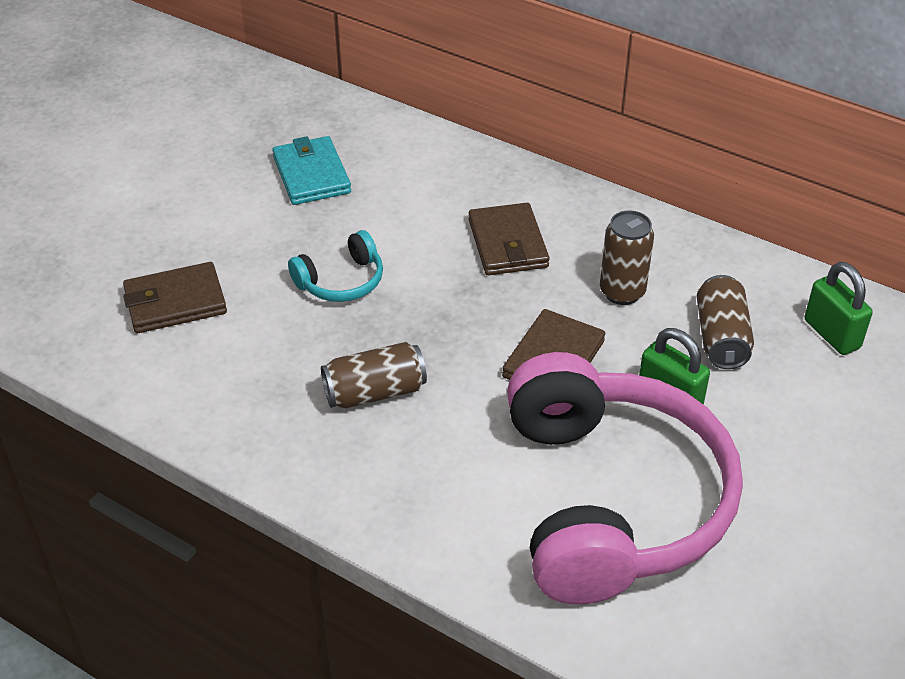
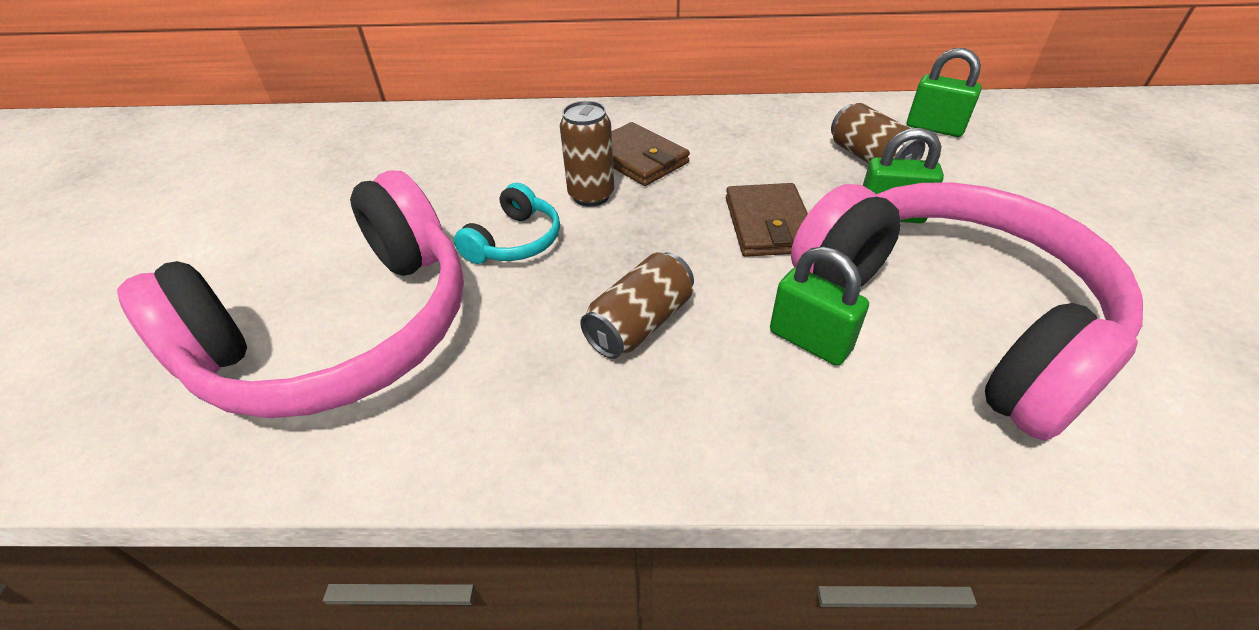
camera: 30 degrees left, 0 degrees up
brown wallet [123,262,227,333] -> pink headphones [117,171,464,418]
turquoise wallet [272,136,351,205] -> none
brown can [600,210,654,305] -> brown can moved to [560,101,614,207]
none -> green padlock [770,247,869,366]

